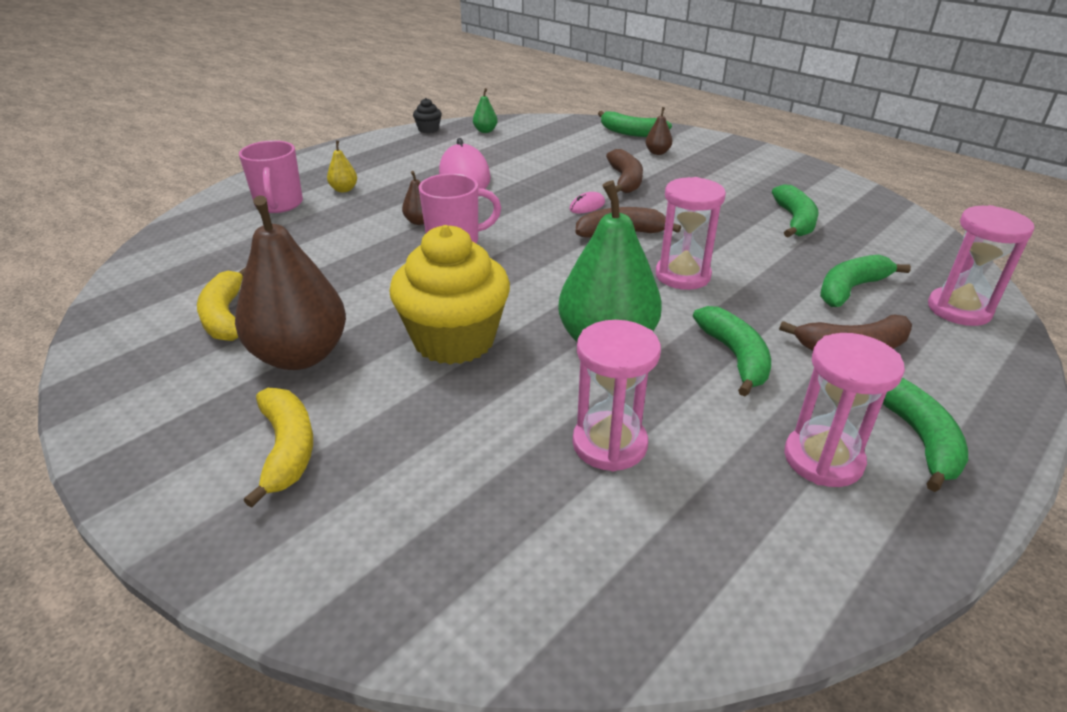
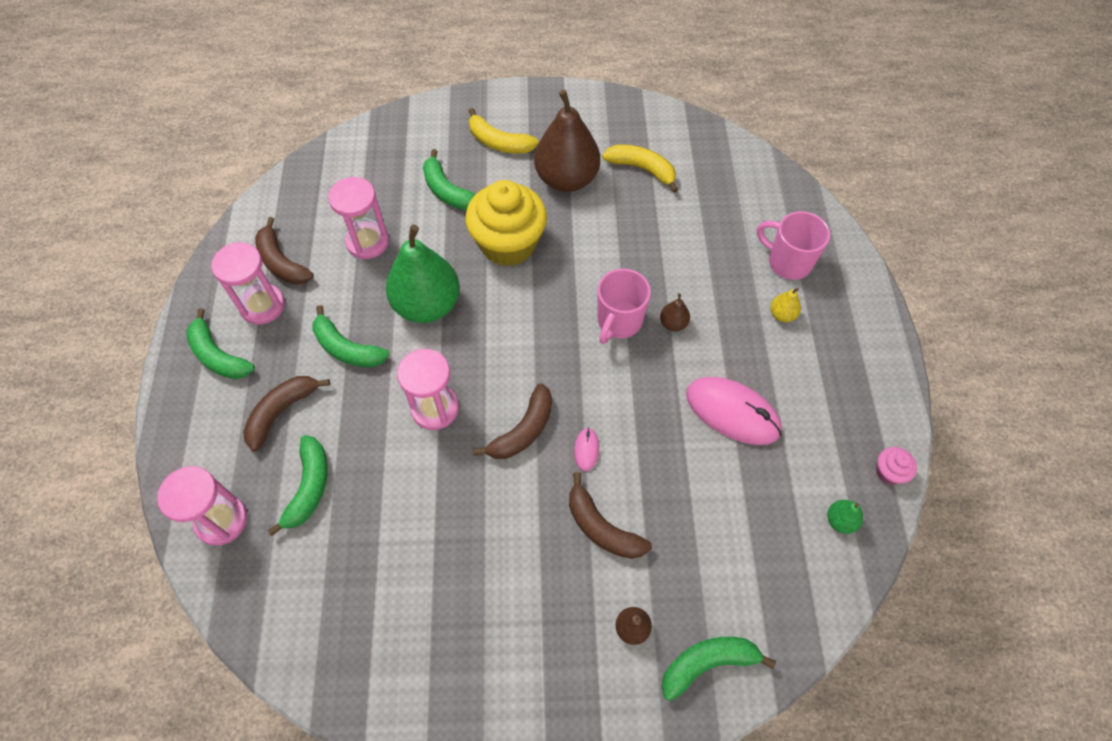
camera: 135 degrees right, 25 degrees up
black cupcake [413,98,442,133] -> pink cupcake [876,447,917,485]
green banana [772,184,819,237] -> green banana moved to [423,149,475,210]
none -> brown banana [255,217,314,285]

